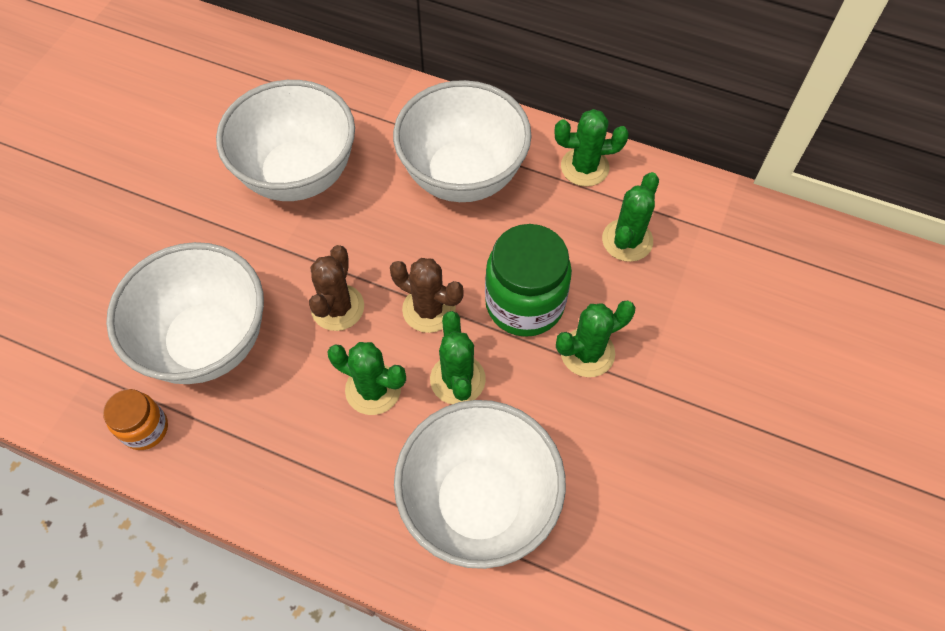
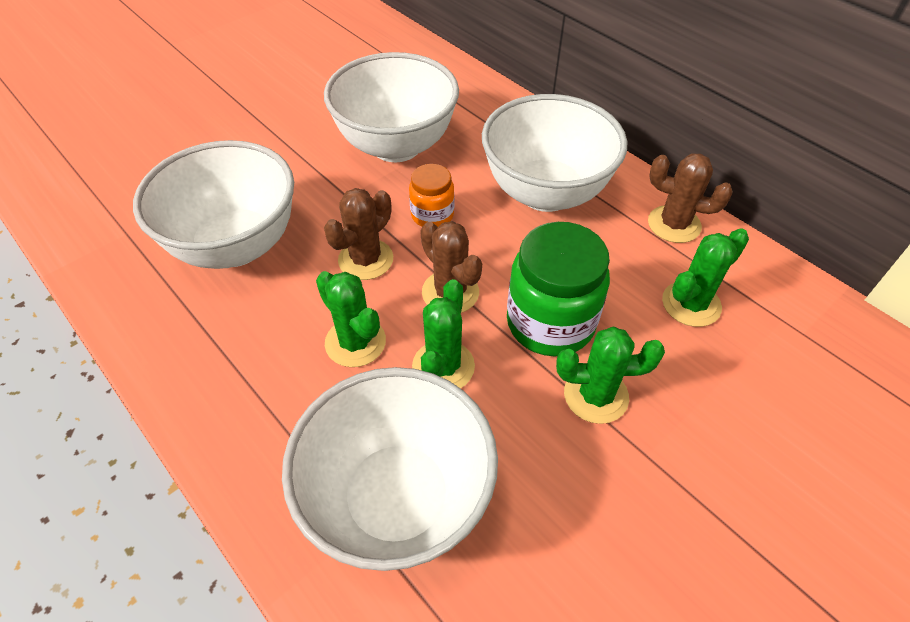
camera: 25 degrees right, 10 degrees down
orange jar [103,389,168,450] -> orange jar moved to [409,164,454,227]
green cactus [555,109,629,186] -> brown cactus [648,153,733,243]

